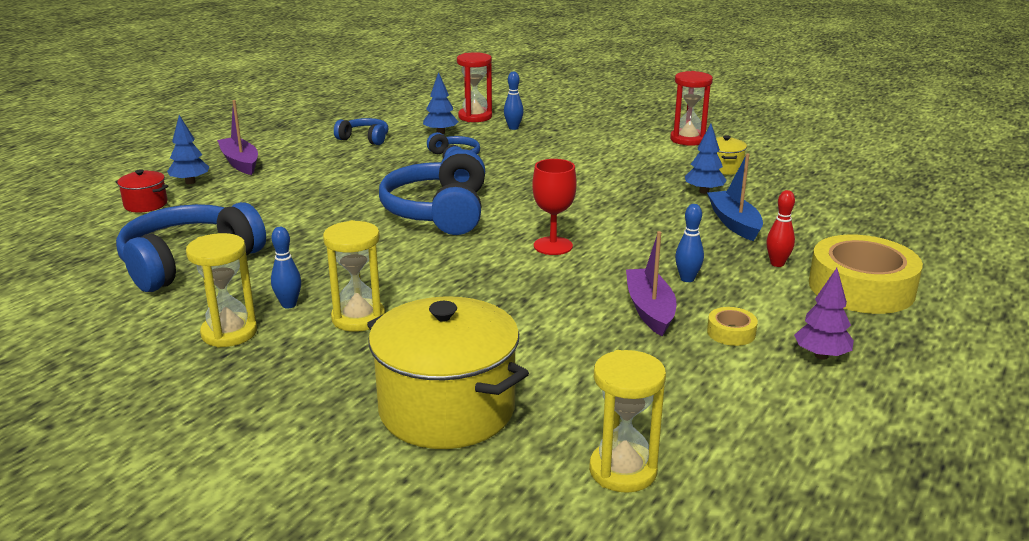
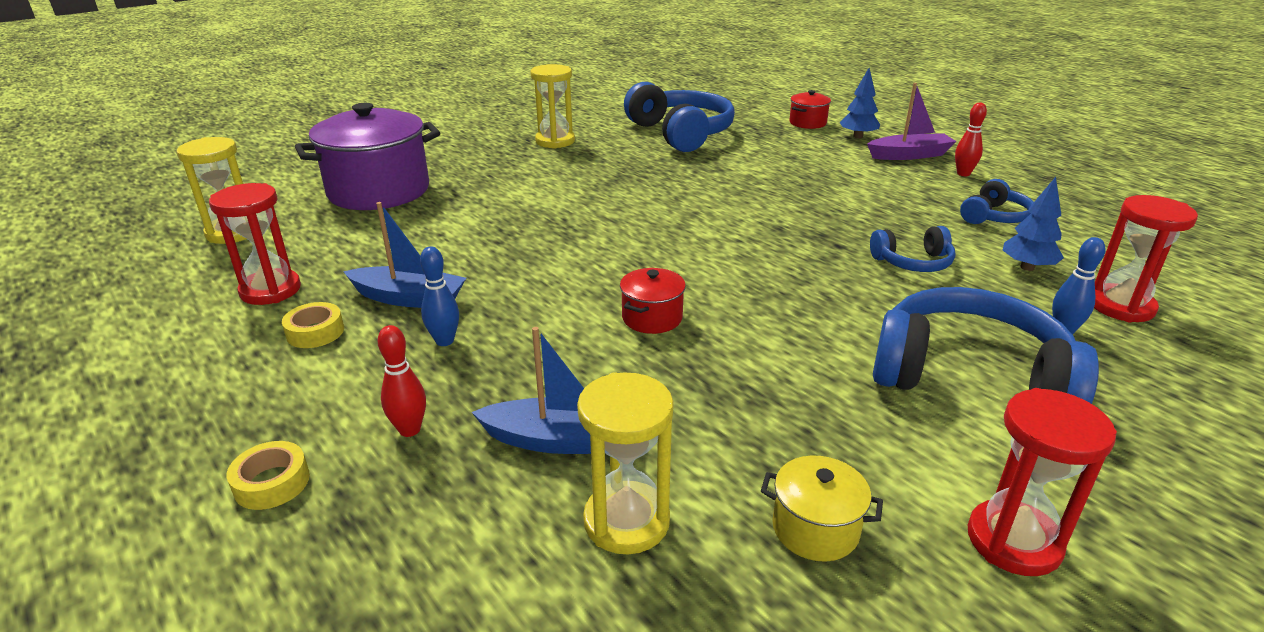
camera: 110 degrees right, 5 degrees up
blue bowling pin [271,227,301,309] -> none
yellow hourglass [323,220,385,332] -> yellow hourglass moved to [577,372,674,554]
yellow pot [367,296,529,449] -> purple pot [295,103,440,210]
blue headphones [379,149,485,235] -> blue headphones moved to [873,287,1099,404]
red goblet [532,159,577,255] -> none
purple boat [626,231,676,336] -> blue boat [343,202,466,308]
blue tree [685,124,727,194] -> none
purple tree [794,268,854,360] -> none
yellow tape [809,235,923,314] -> yellow tape [227,441,310,510], size x0.43
none -> red hourglass [209,183,301,305]
none -> red pot [620,268,686,334]
none -> red bowling pin [955,102,987,176]

